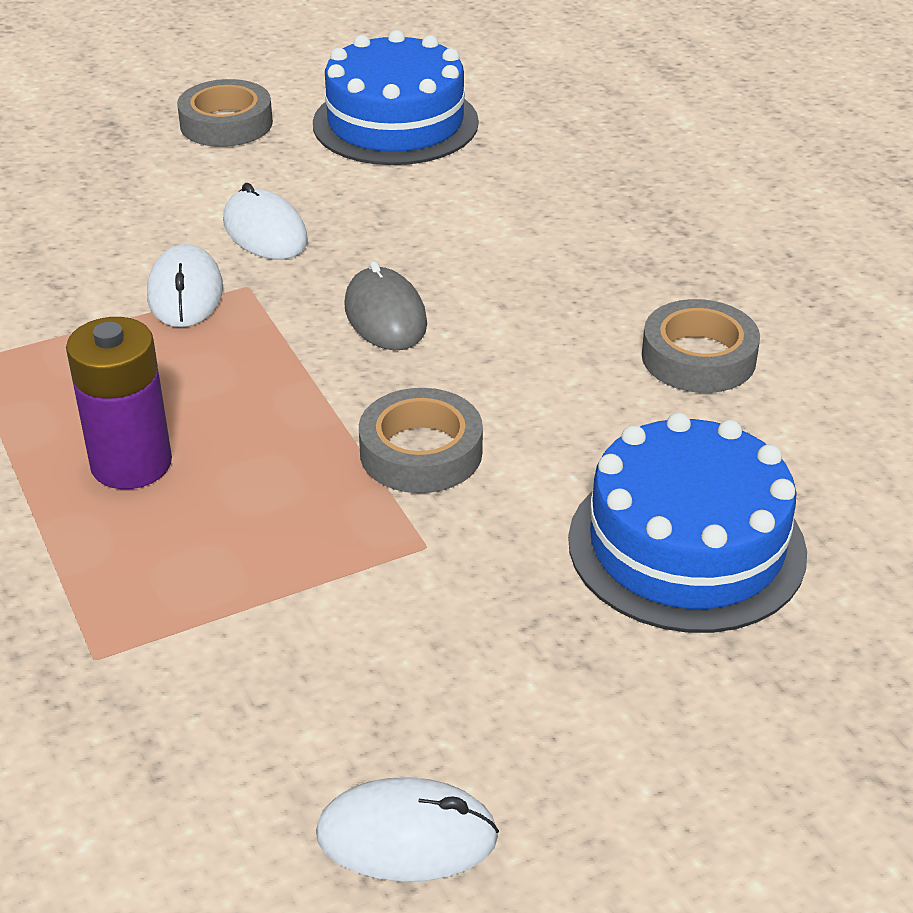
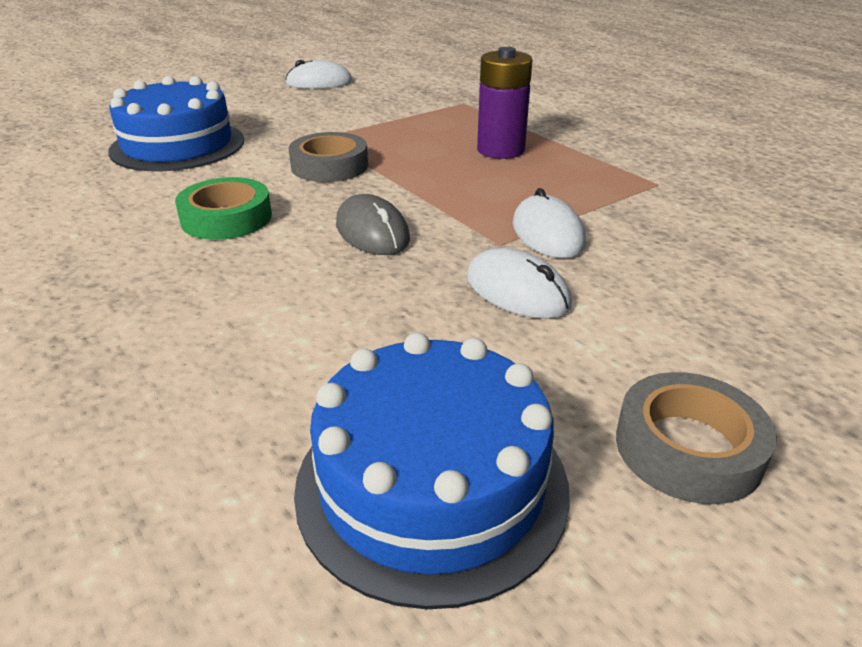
camera: 170 degrees right, 5 degrees down
grey tape [642,299,760,393] -> none
none -> green tape [175,177,272,240]

